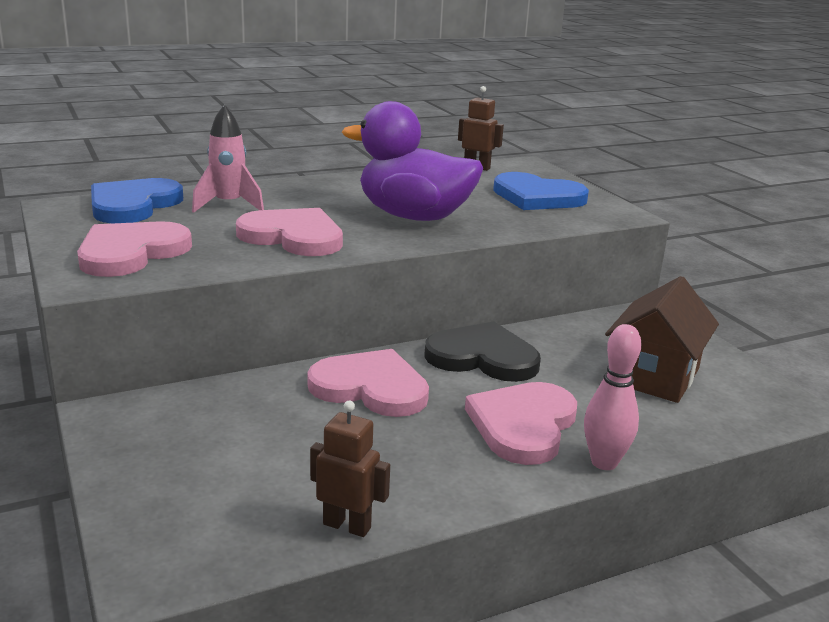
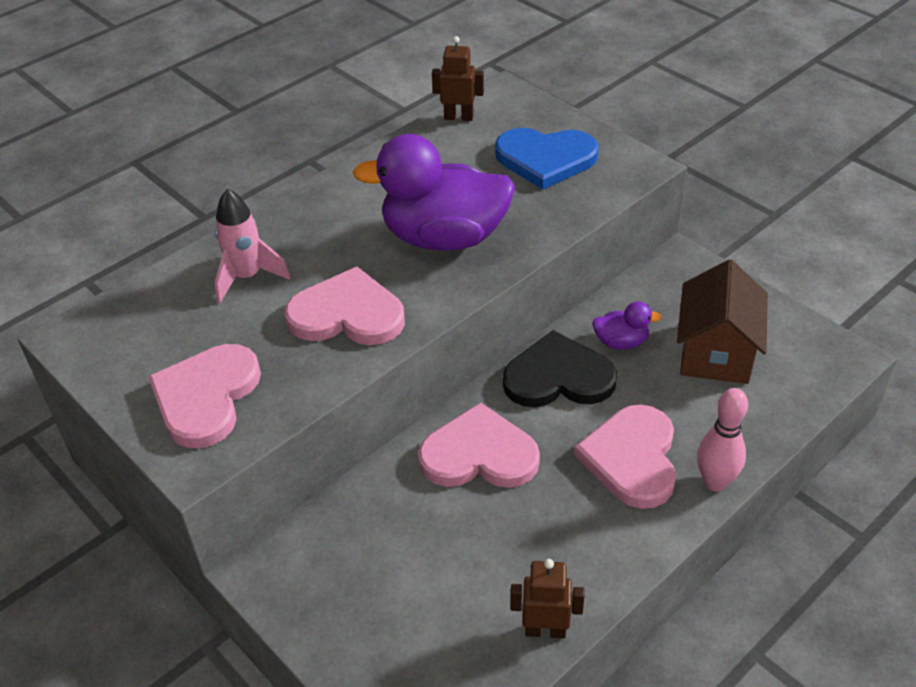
camera: 15 degrees left, 20 degrees up
blue heart [91,178,183,223] -> none
none -> purple duck [592,301,662,350]

